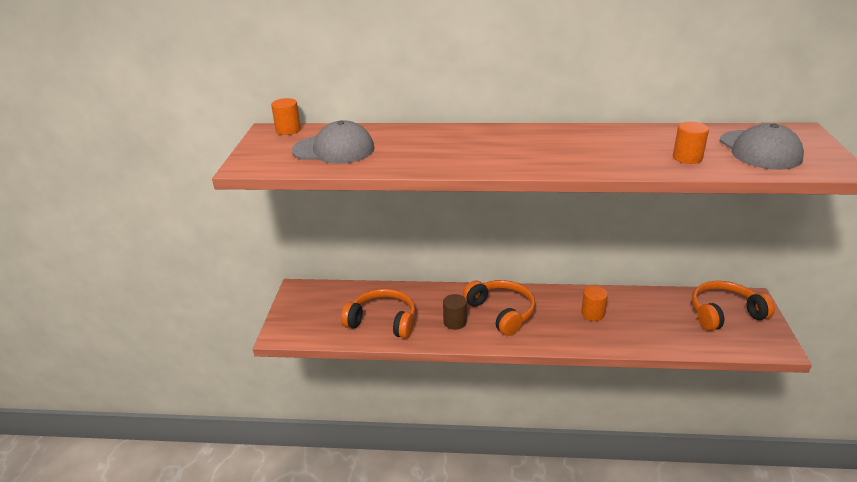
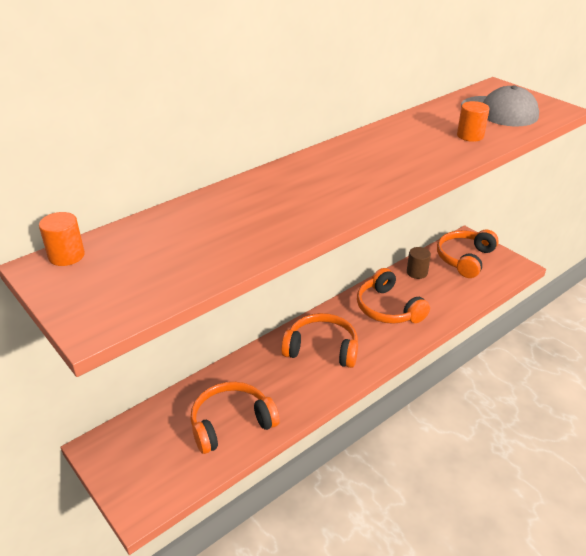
camera: 45 degrees left, 5 degrees up
grey cap [292,120,374,164] -> none
brown cylinder [443,294,467,330] -> brown cylinder moved to [407,247,431,279]
orange cylinder [581,286,608,321] -> orange headphones [357,268,430,324]

